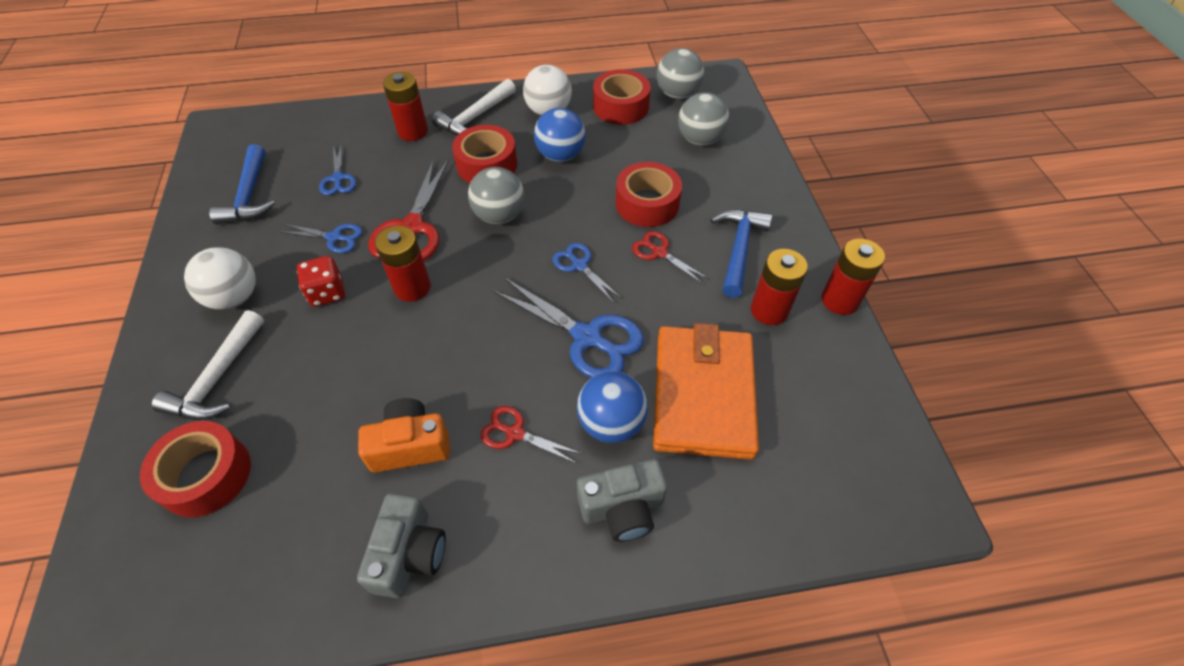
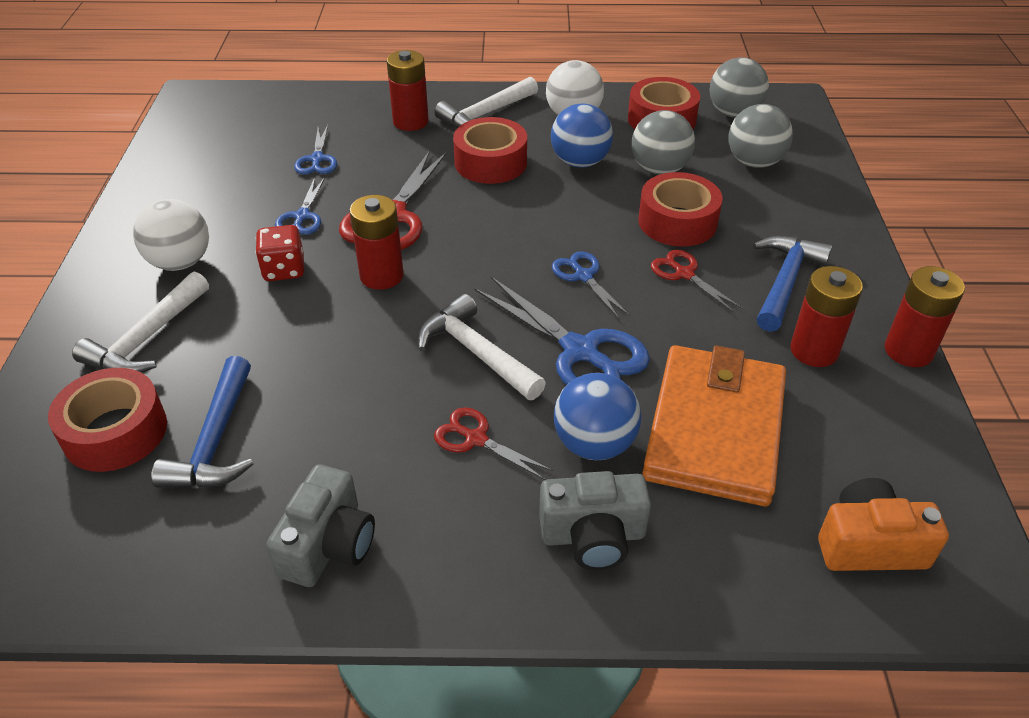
camera: 10 degrees right, 10 degrees down
blue hammer [209,144,275,224] -> blue hammer moved to [151,356,253,488]
blue scissors [281,224,362,253] -> blue scissors turned 75 degrees clockwise [275,177,325,235]
orange camera [358,398,450,472] -> orange camera moved to [818,478,949,571]
grey ball [468,167,525,224] -> grey ball moved to [632,110,695,175]
none -> white hammer [417,294,546,400]

